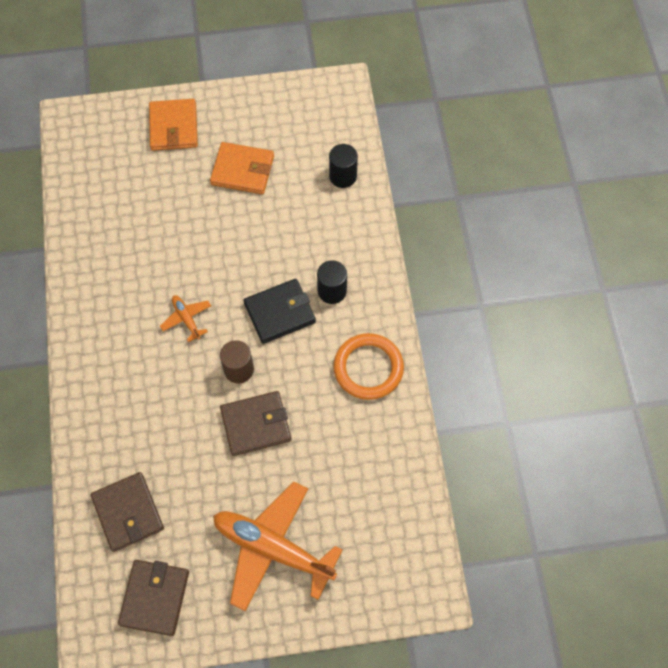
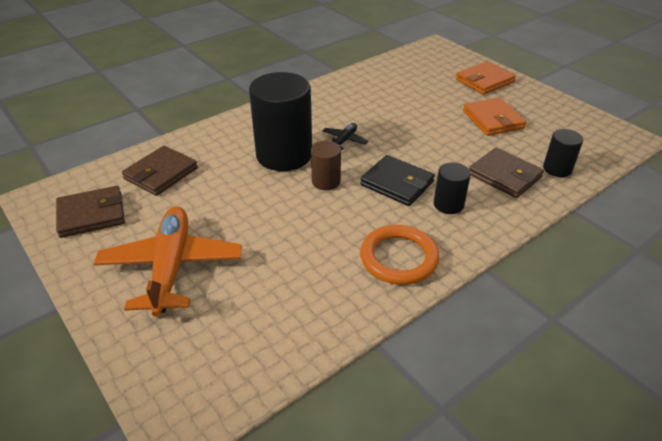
camera: 60 degrees right, 25 degrees down
orange plane [160,295,211,342] -> black plane [322,123,368,150]
brown wallet [220,391,291,456] -> brown wallet moved to [469,148,544,198]
none -> black cylinder [249,72,312,171]

